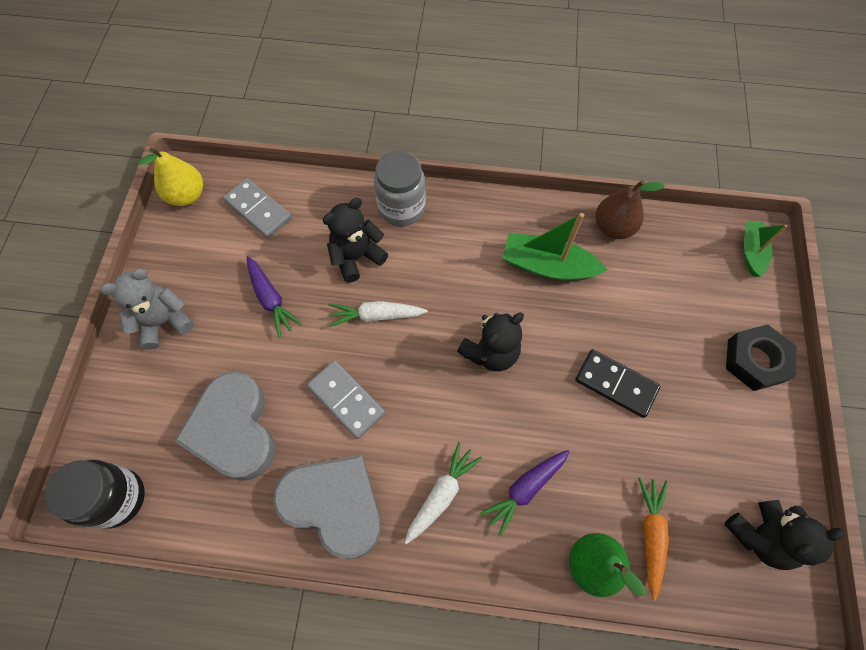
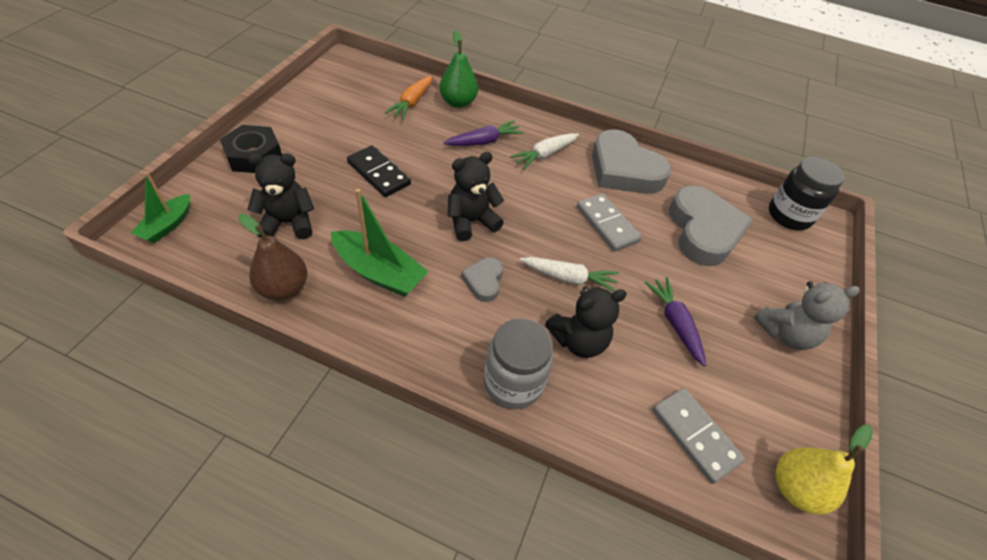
camera: 170 degrees left, 15 degrees down
black teddy bear [724,500,846,570] -> black teddy bear moved to [247,153,314,239]
none -> grey heart [461,257,503,302]

